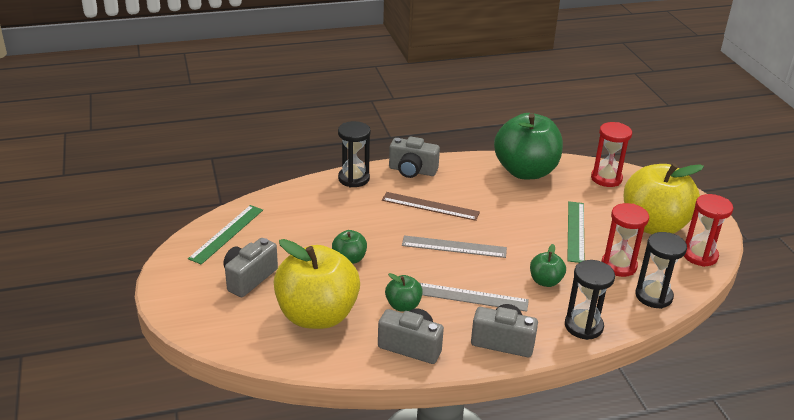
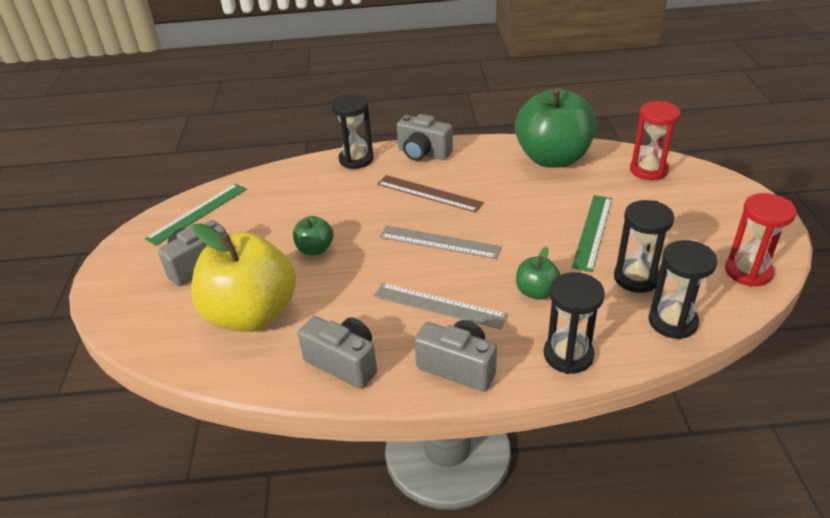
camera: 15 degrees right, 5 degrees up
green apple [385,273,423,311] -> none
red hourglass [601,203,649,277] -> black hourglass [614,200,674,293]
yellow apple [624,163,704,234] -> none

